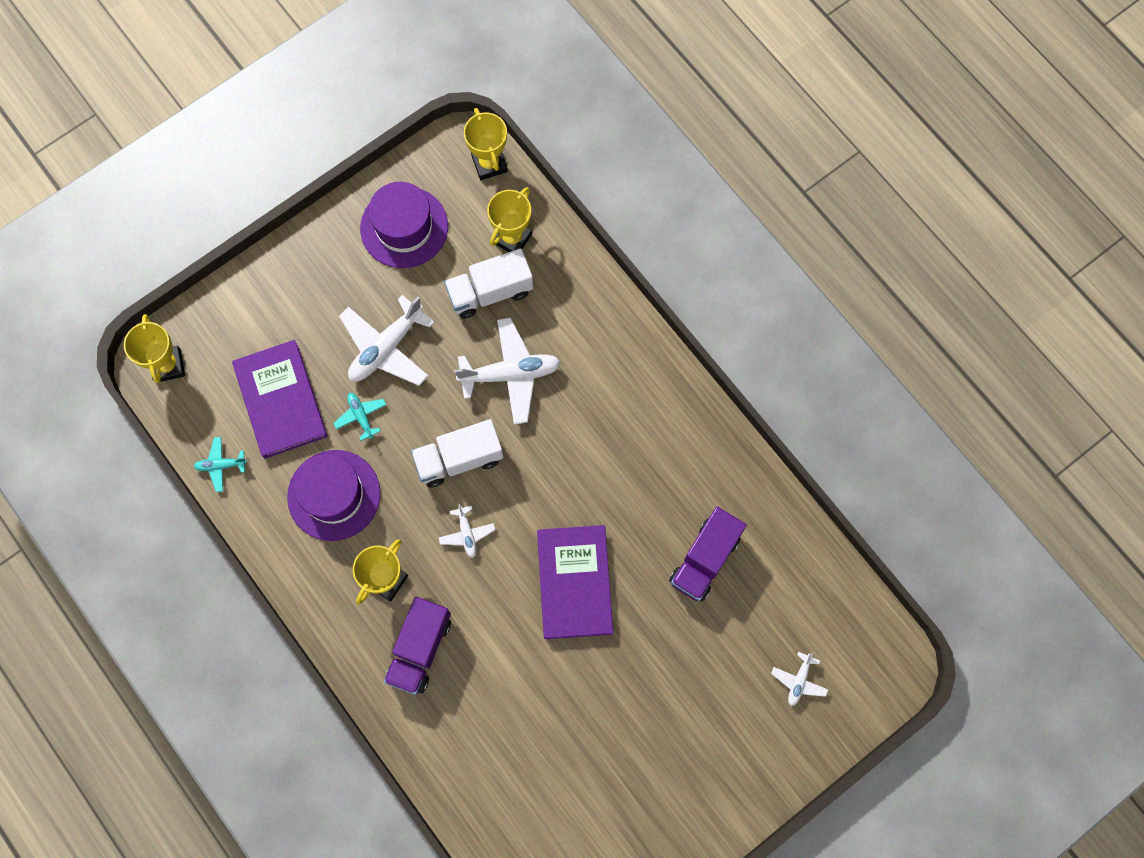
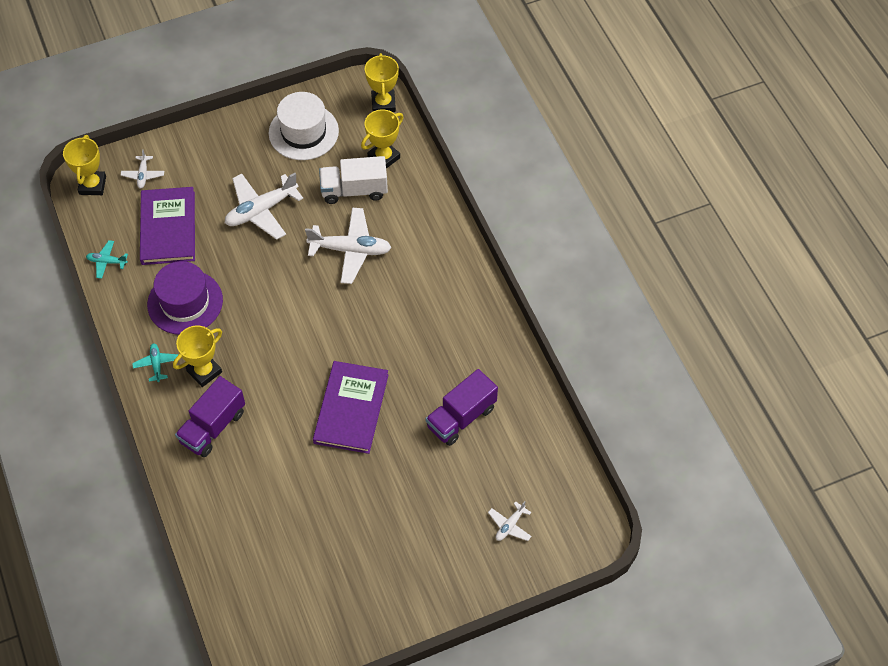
camera: 15 degrees right, 15 degrees down
turquoise plane [333,393,386,441] -> turquoise plane moved to [132,343,179,382]
purple hat [360,182,448,268] -> white hat [269,92,339,160]
white truck [411,419,504,487] -> none
white plane [439,504,495,558] -> white plane moved to [121,149,164,189]

